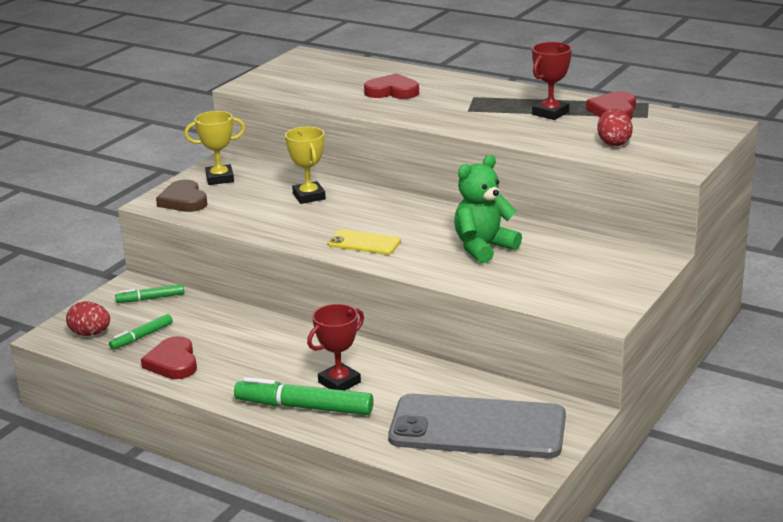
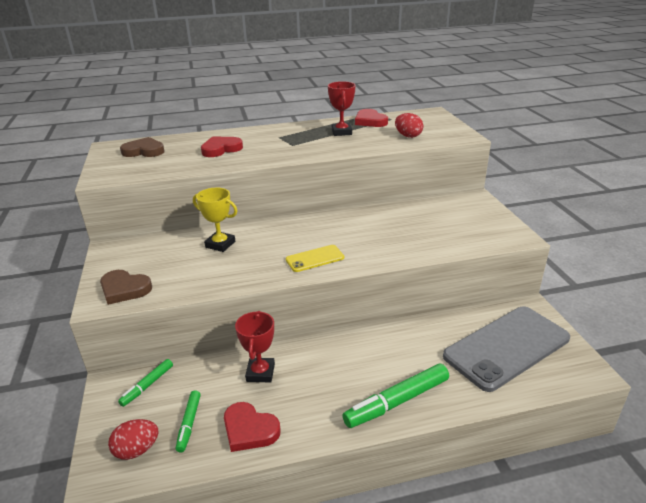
camera: 45 degrees left, 5 degrees up
yellow trophy [184,111,245,185] -> none
red trophy [307,304,364,390] -> red trophy moved to [235,311,275,382]
green teddy bear [454,155,522,263] -> none
none -> brown heart [120,137,164,157]

